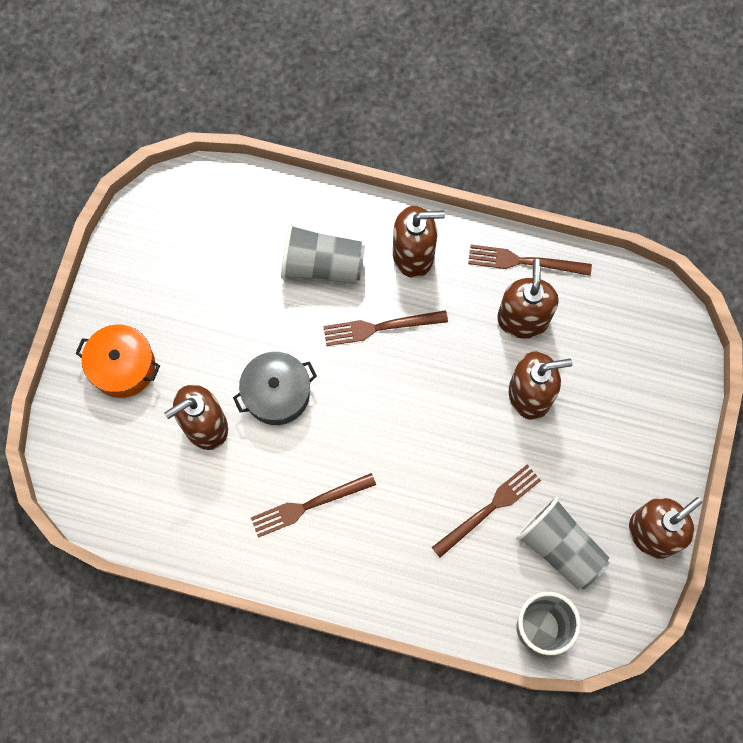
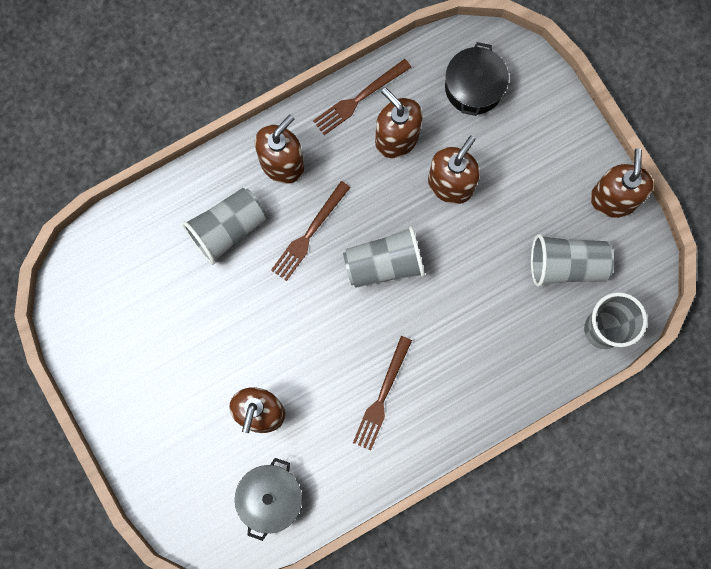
camera: 45 degrees left, 5 degrees up
orange pot [75,324,160,398] -> none
grey pot [233,352,317,425] -> grey pot moved to [235,458,302,541]
brown fork [432,464,541,557] -> none
none -> grey cup [343,226,425,288]
none -> black pot [445,42,509,116]

